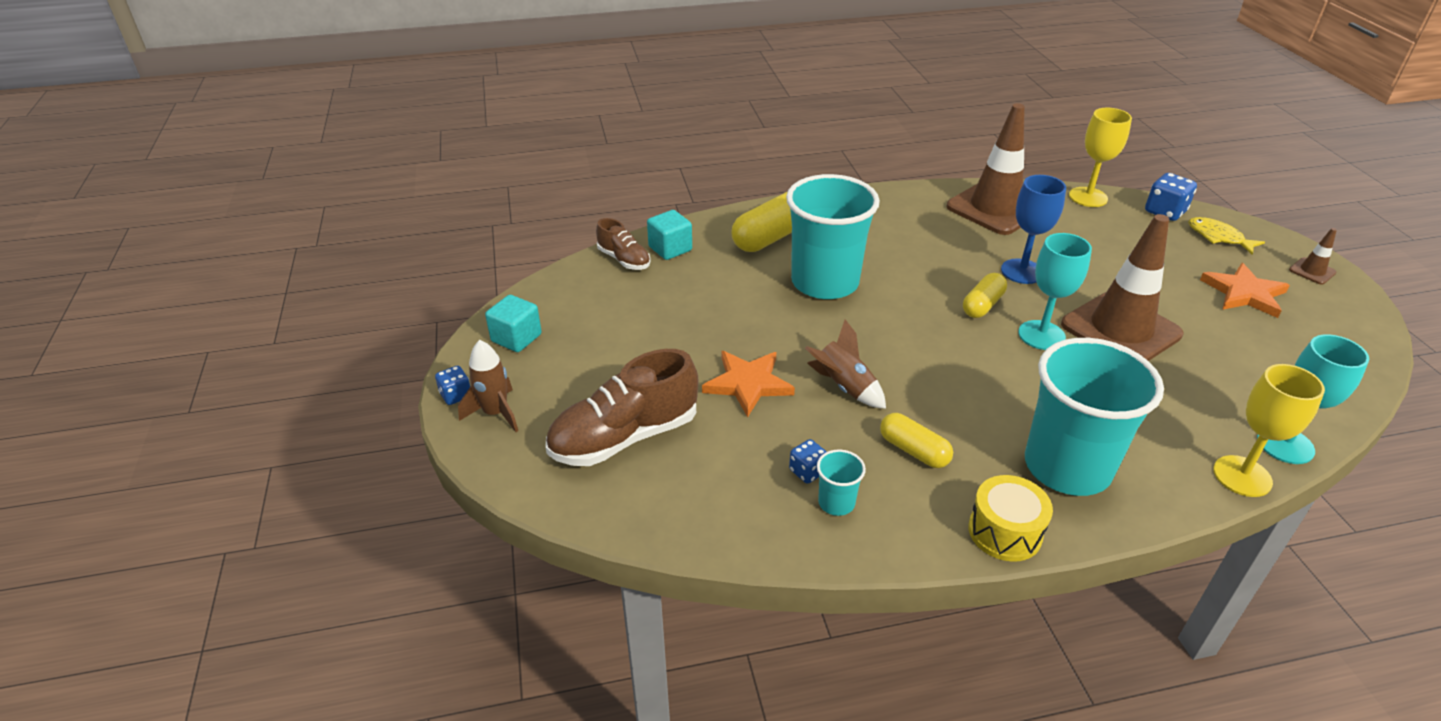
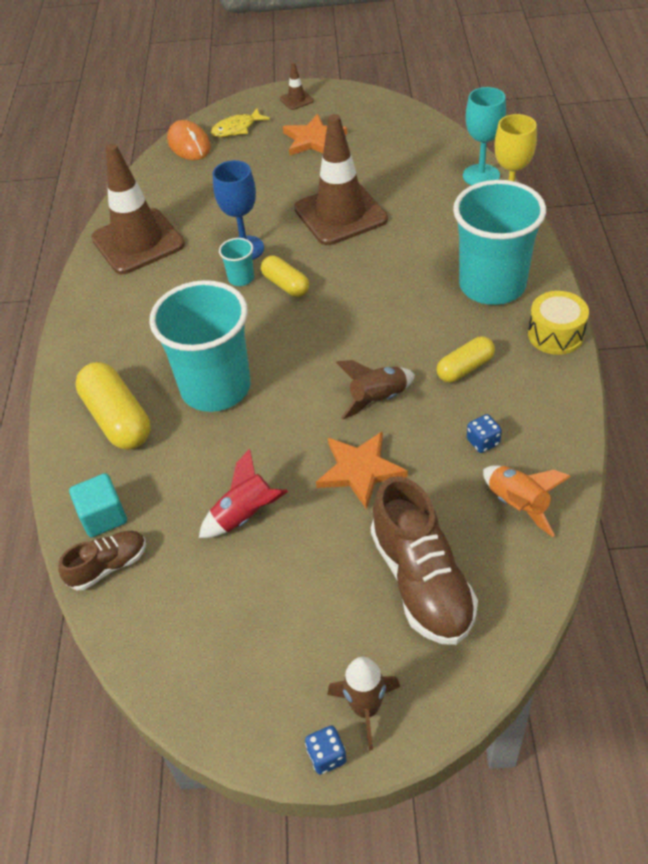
camera: 75 degrees left, 10 degrees up
turquoise cube [485,295,542,352] -> none
turquoise cup [817,450,866,516] -> turquoise cup moved to [219,238,254,286]
turquoise goblet [1018,233,1092,350] -> none
yellow goblet [1069,108,1132,207] -> none
blue dice [1145,173,1197,221] -> orange mouse [167,120,211,160]
none -> red rocket [199,449,288,538]
none -> orange rocket [483,465,571,537]

